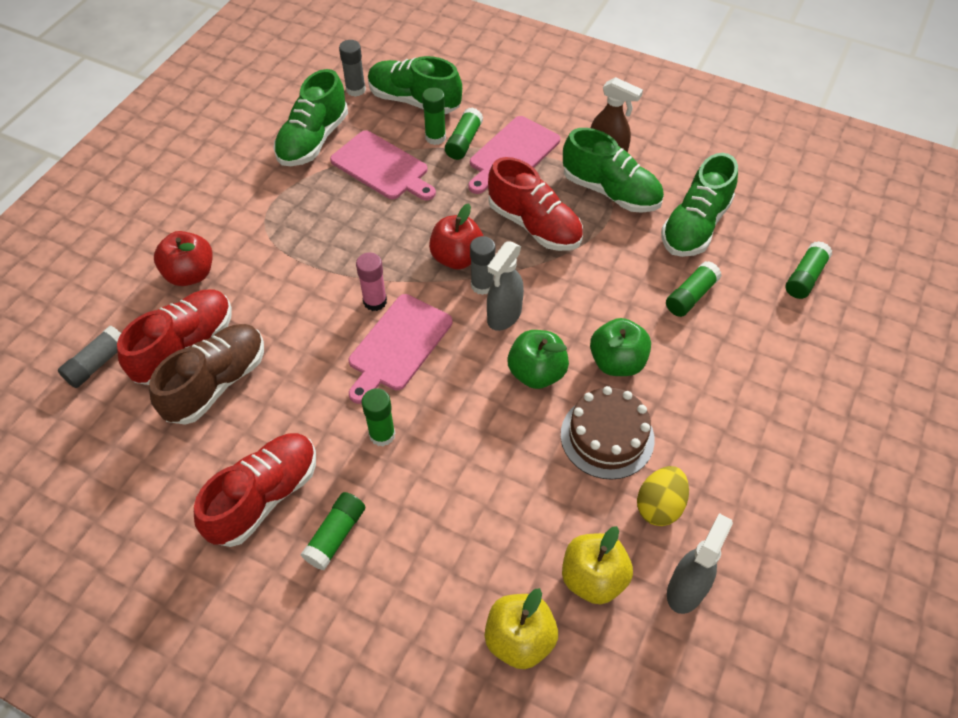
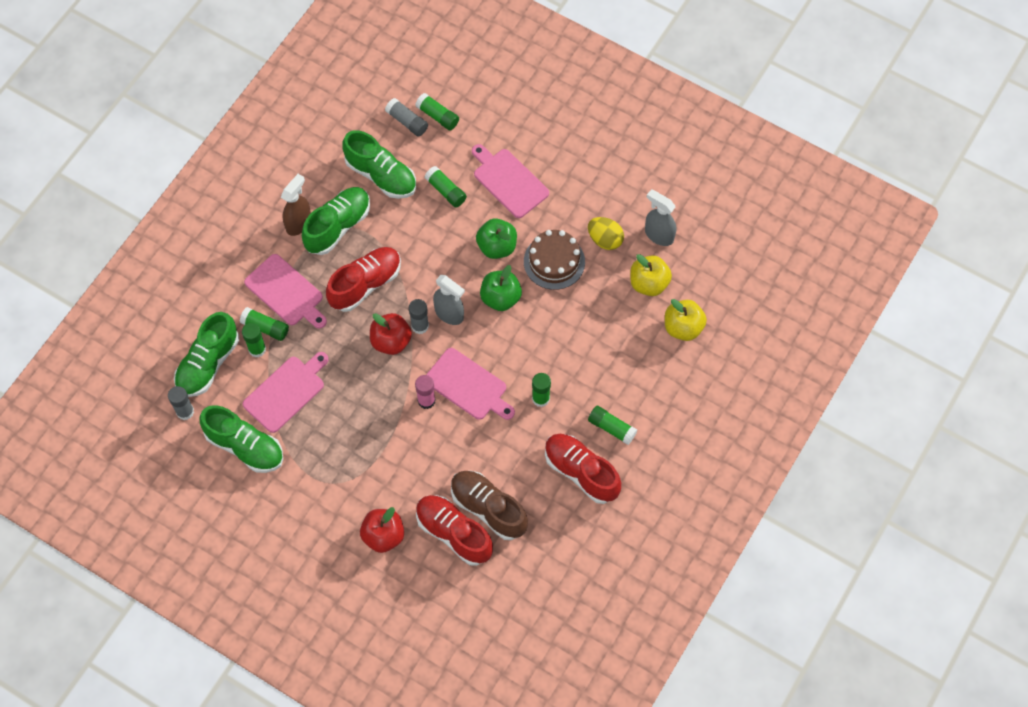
camera: 85 degrees left, 10 degrees up
grey glue stick [58,326,121,388] -> grey glue stick moved to [385,98,428,137]
none -> pink cutting board [472,144,549,218]

